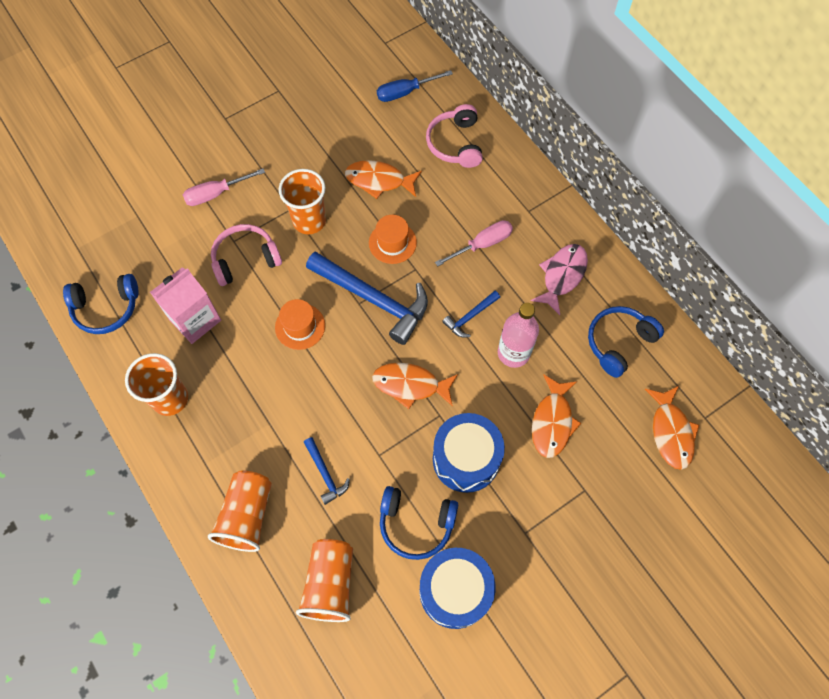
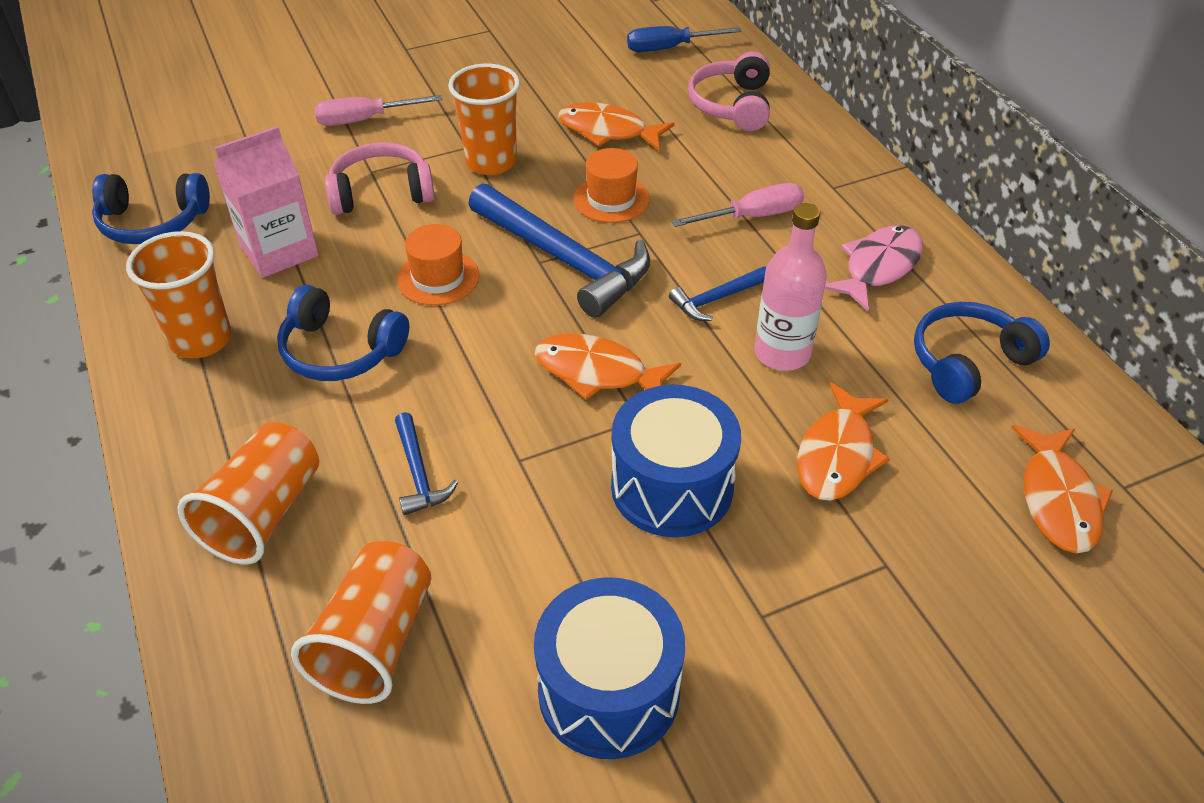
camera: 10 degrees right, 20 degrees down
blue headphones [380,486,458,560] -> blue headphones moved to [277,285,409,381]

